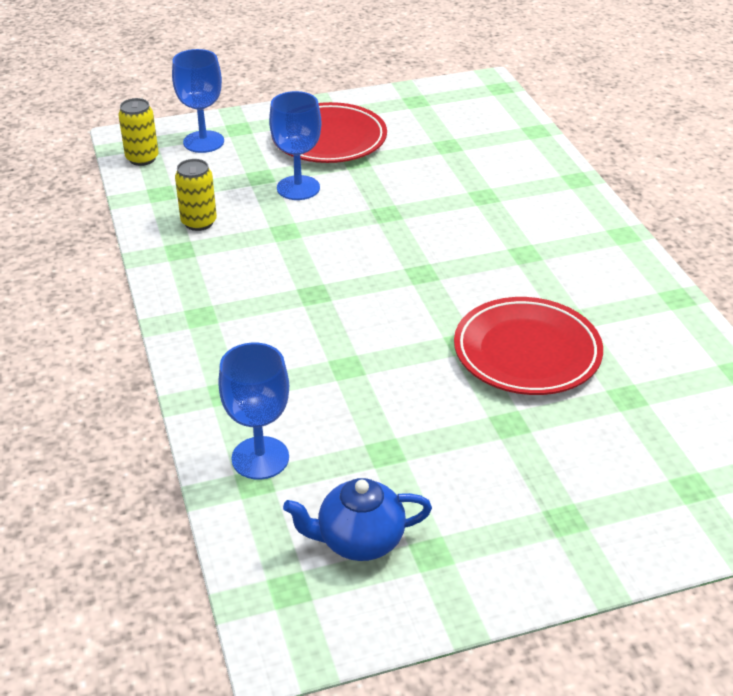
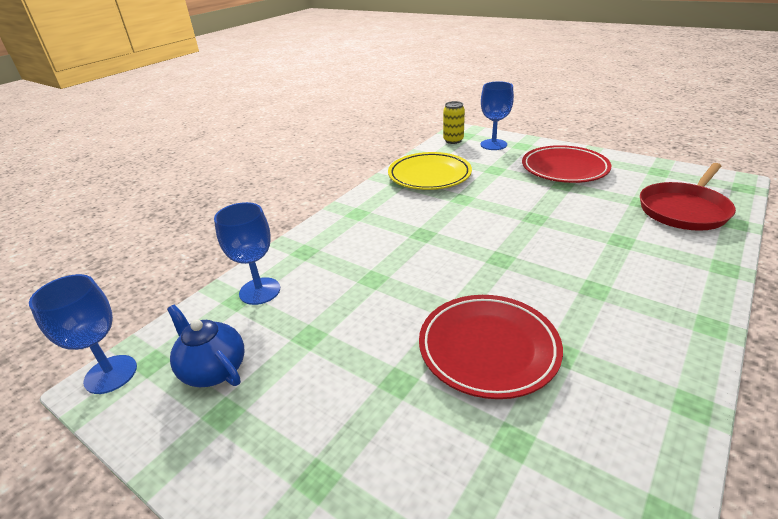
camera: 55 degrees right, 5 degrees down
yellow can [175,159,217,231] -> yellow plate [388,152,472,190]
blue goblet [269,91,321,200] -> blue goblet moved to [29,274,137,394]
none -> red pan [640,163,736,231]

